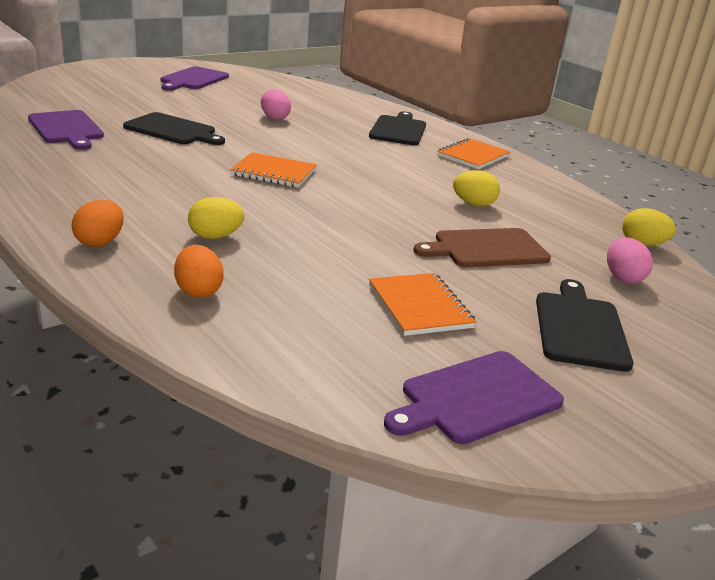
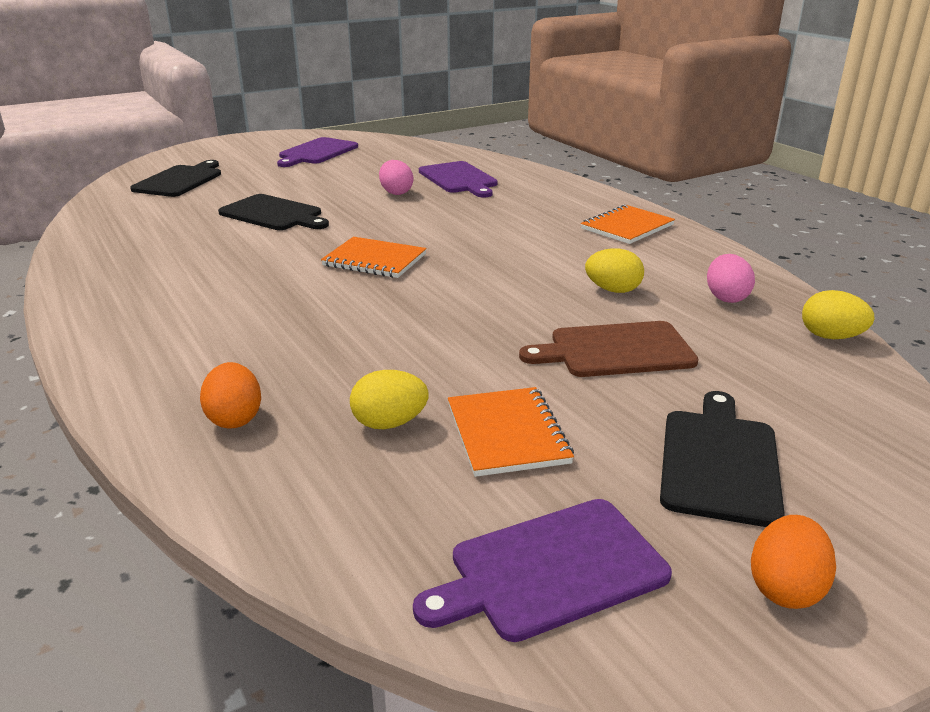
camera: 10 degrees right, 0 degrees up
purple cutting board [28,110,104,150] -> purple cutting board moved to [419,161,498,198]
orange egg [71,200,124,247] -> orange egg moved to [751,515,836,609]
yellow egg [188,197,244,239] -> yellow egg moved to [350,370,429,429]
black cutting board [369,111,426,145] -> black cutting board moved to [130,160,221,197]
pink egg [607,237,653,284] -> pink egg moved to [707,254,755,303]

